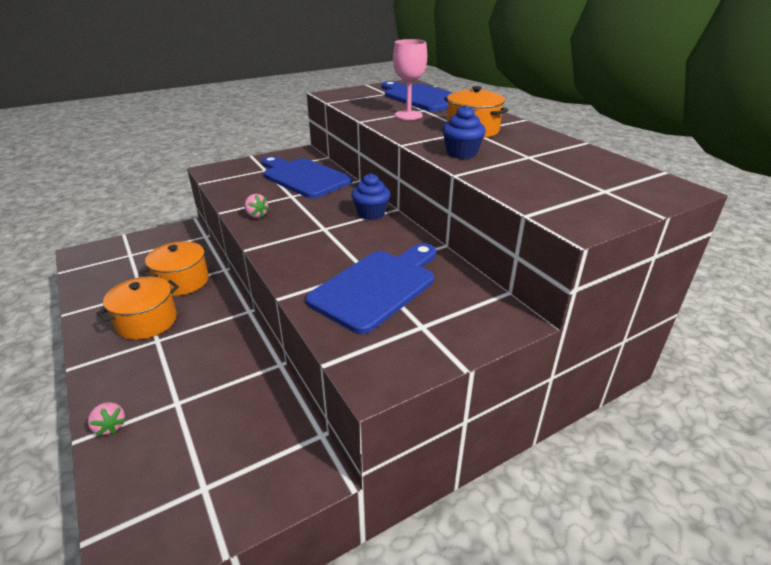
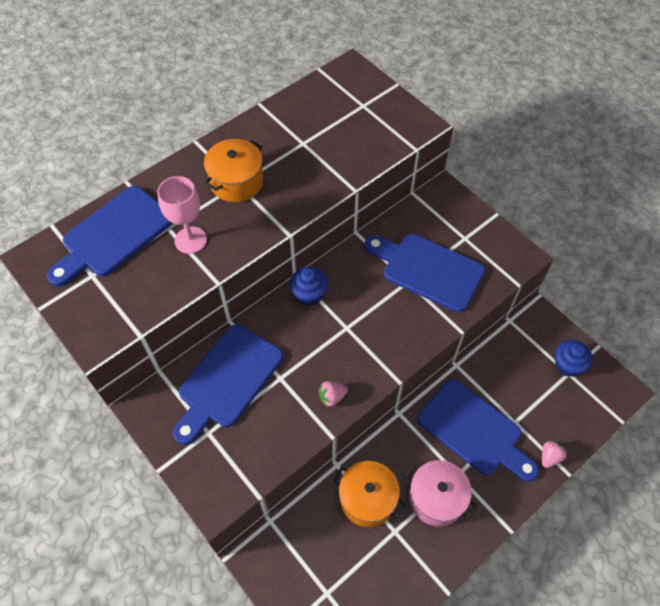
camera: 100 degrees left, 25 degrees up
orange pot [97,276,179,340] -> pink pot [405,460,477,527]
pink strawberry [244,194,269,218] -> pink strawberry turned 150 degrees counterclockwise [318,381,348,407]
blue cupcake [442,105,486,159] -> blue cupcake moved to [555,340,593,377]
none -> blue cutting board [417,379,539,482]

